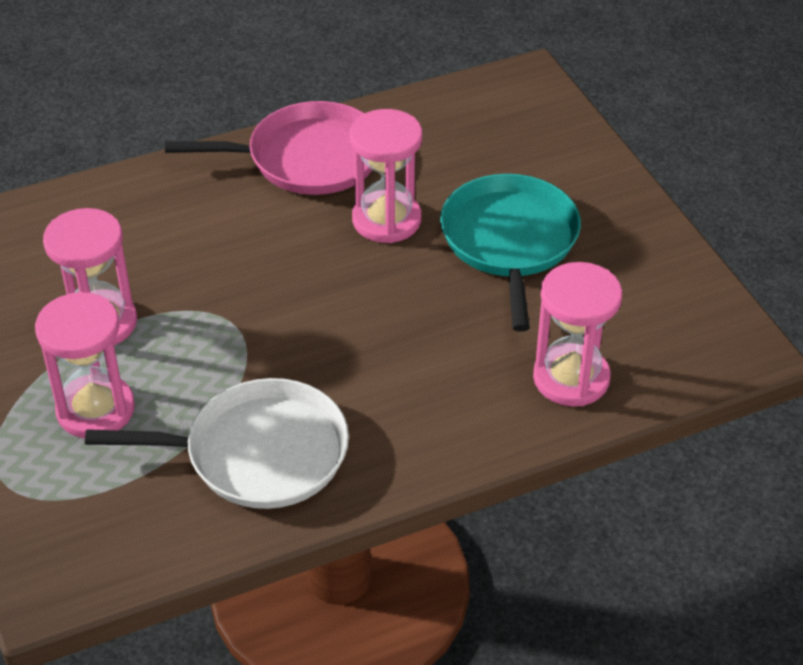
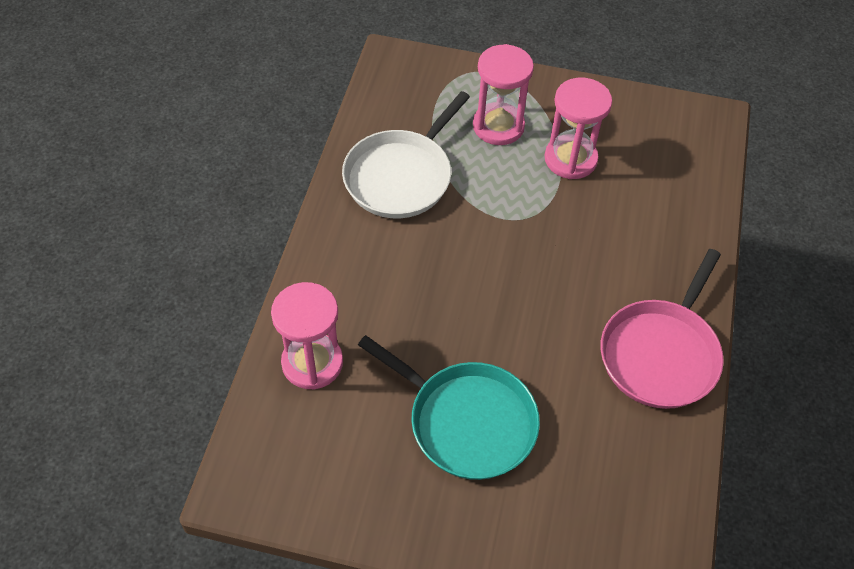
camera: 125 degrees right, 10 degrees up
pink hourglass [350,109,422,243] -> none

